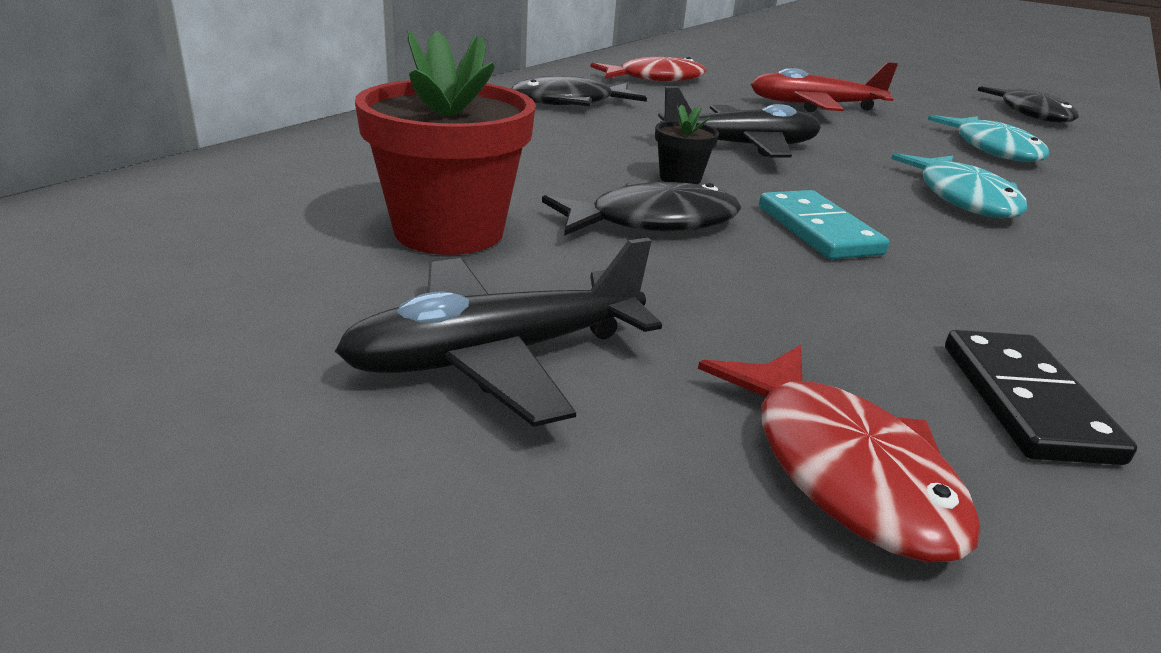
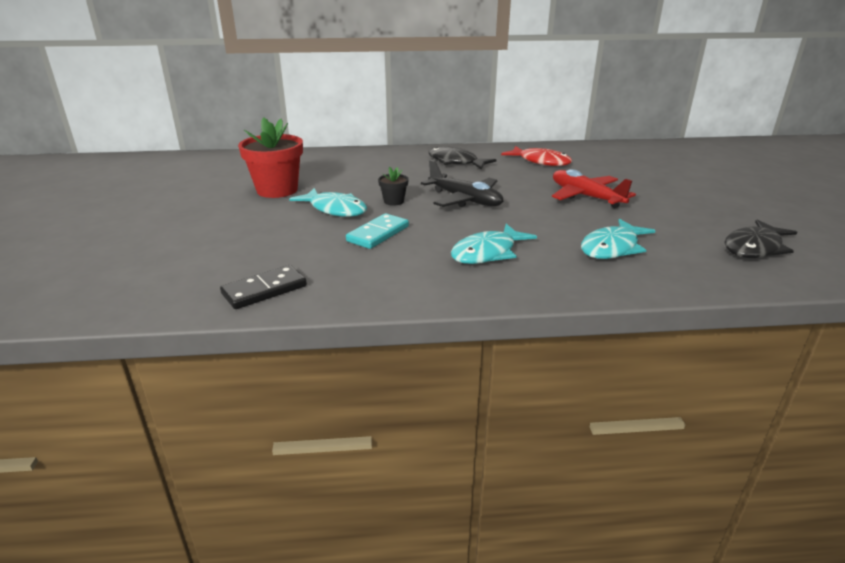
camera: 55 degrees right, 0 degrees up
black plane [335,238,662,427] -> none
black fish [542,182,741,236] -> turquoise fish [289,188,367,217]
red fish [698,345,981,563] -> none

